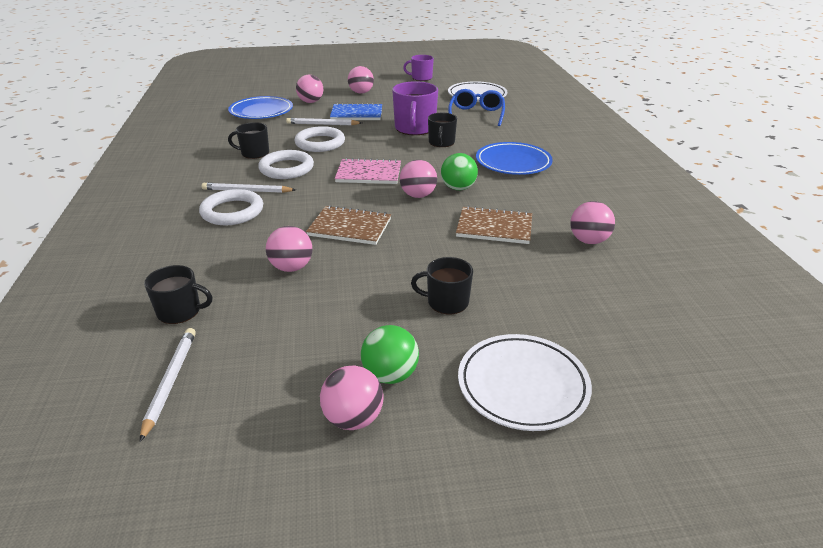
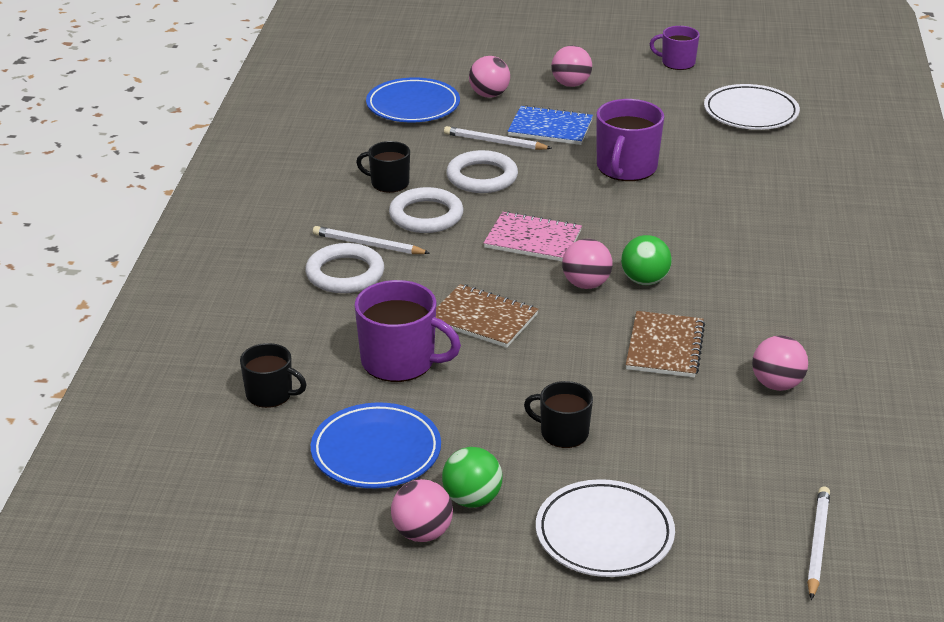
camera: 15 degrees right, 0 degrees up
white pencil [140,328,196,442] -> white pencil moved to [807,486,830,600]
pink ball [266,226,313,272] -> purple mug [354,280,461,382]
black mug [428,113,457,147] -> none
blue glasses [448,89,505,126] -> none
brown notebook [456,206,532,244] -> brown notebook turned 75 degrees clockwise [626,311,705,378]
blue plate [476,142,553,175] -> blue plate moved to [311,402,441,488]

